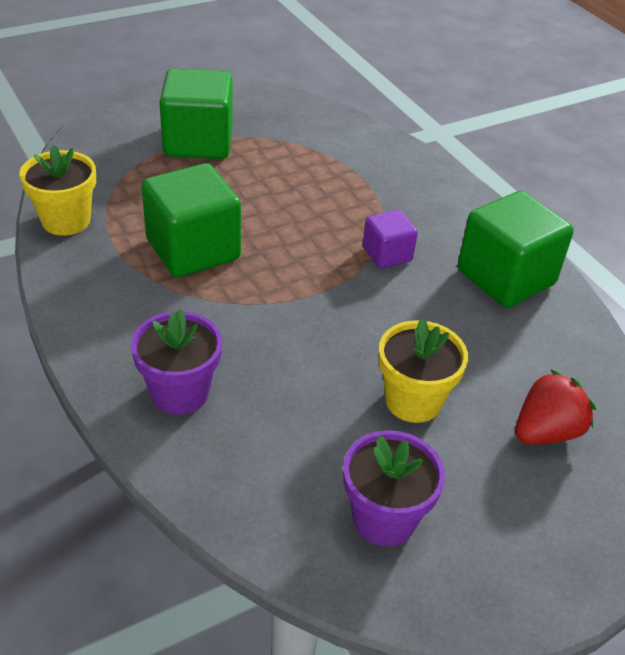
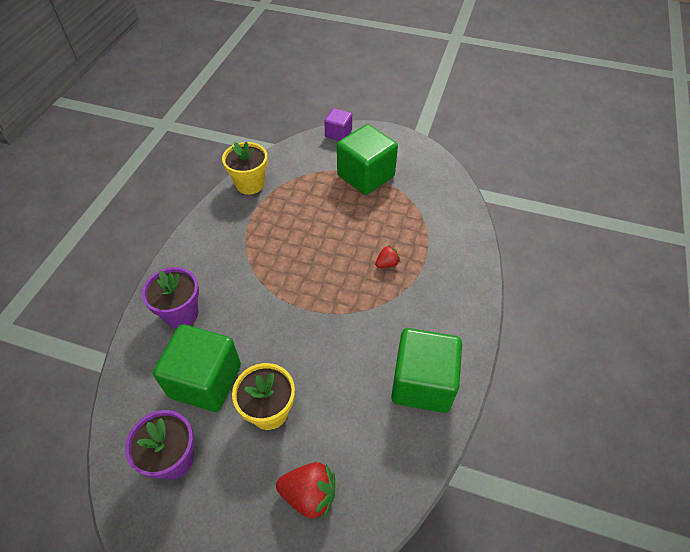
camera: 50 degrees right, 10 degrees up
green cube [141,163,241,277] -> green cube moved to [153,324,241,412]
purple cube [363,210,418,269] -> purple cube moved to [324,108,352,141]
none -> red strawberry [375,245,400,268]

